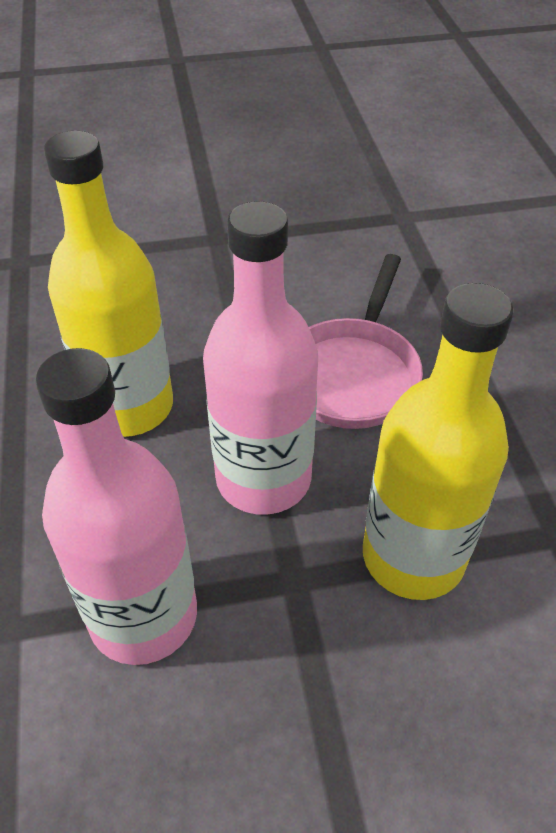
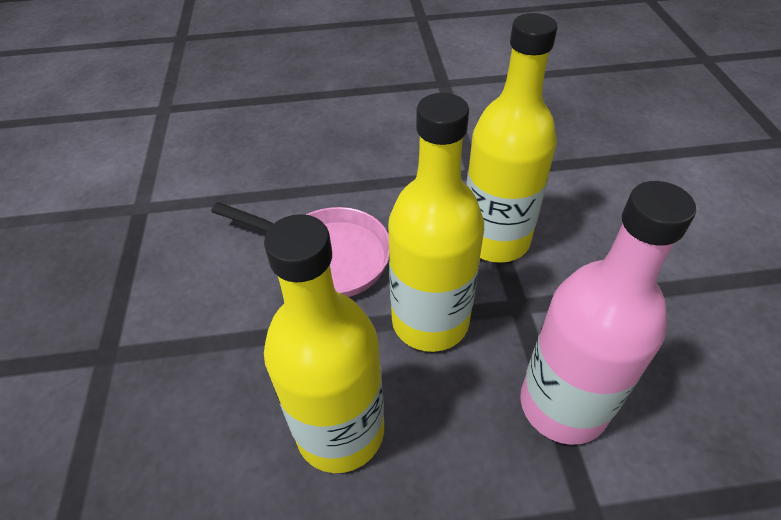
camera: 85 degrees left, 0 degrees up
pink bottle [203,201,318,515] -> yellow bottle [388,93,484,352]

